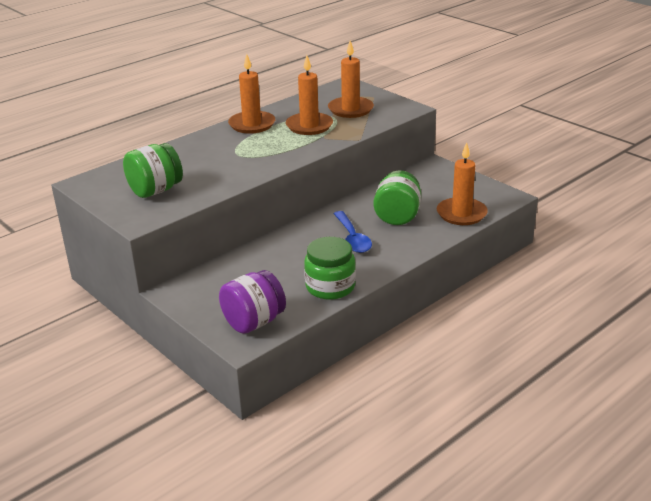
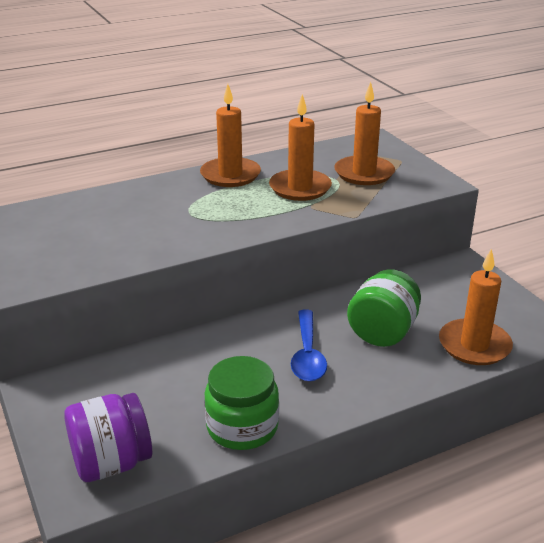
camera: 15 degrees right, 0 degrees up
green jar [123,143,183,198] -> none

